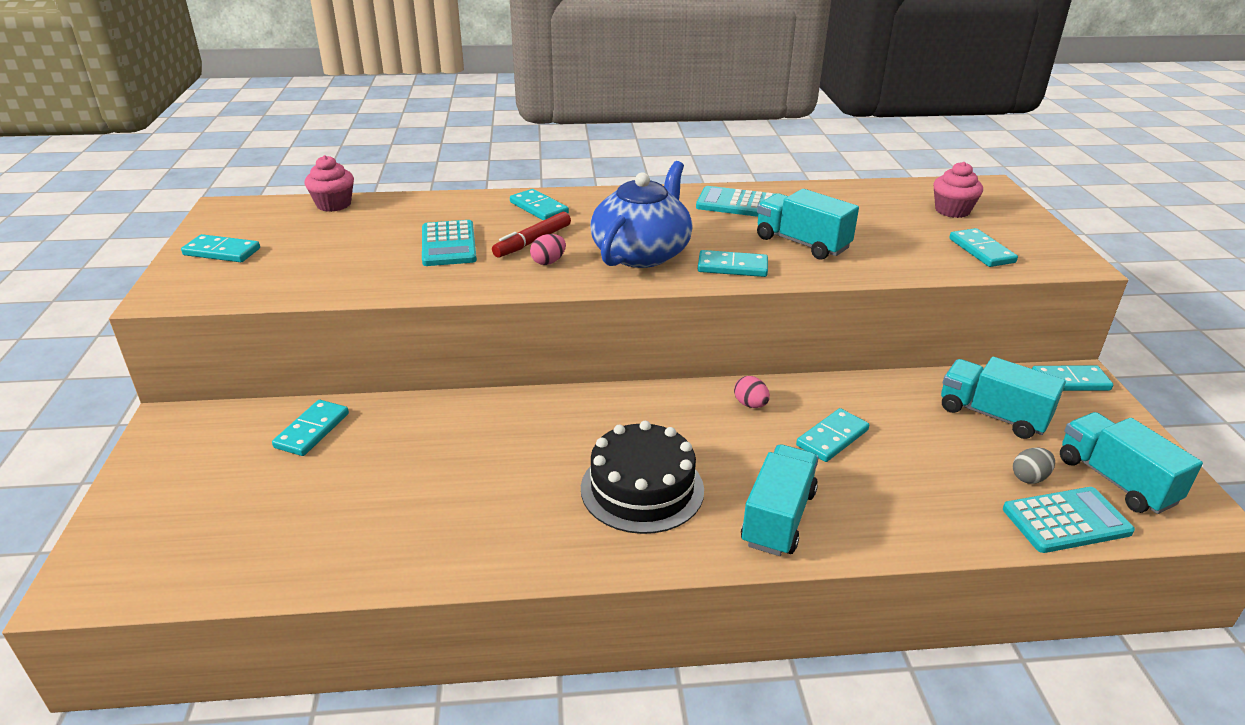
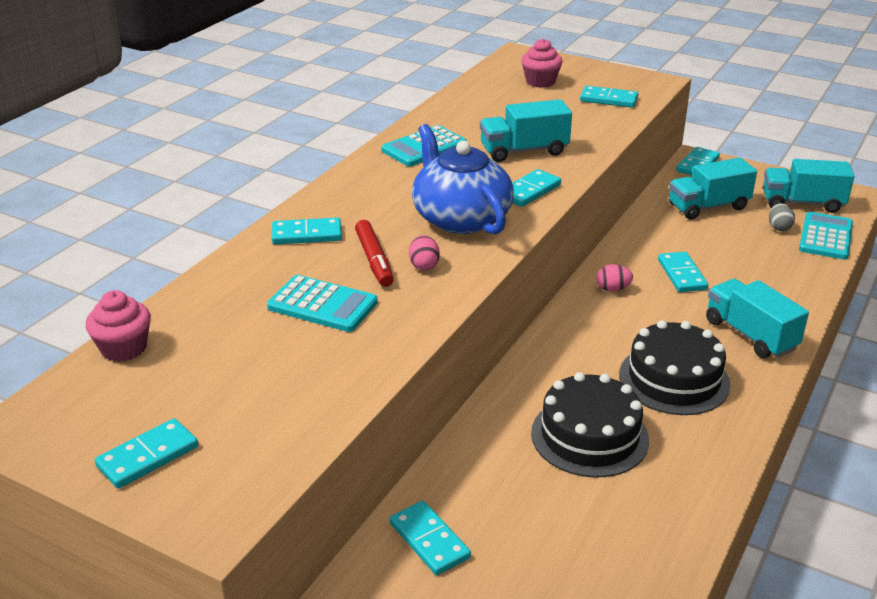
camera: 55 degrees left, 0 degrees up
none -> black cake [531,372,649,478]

